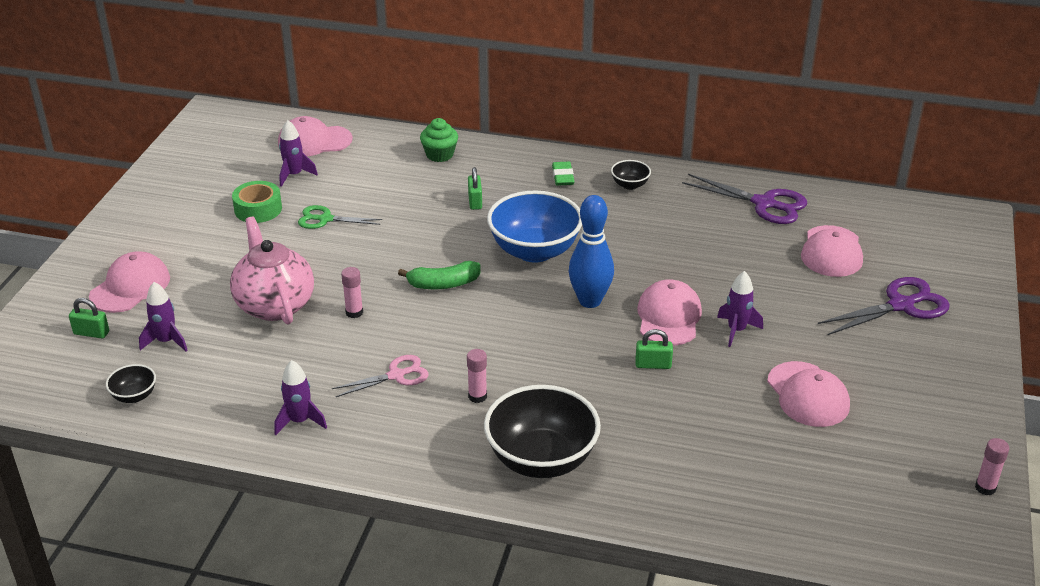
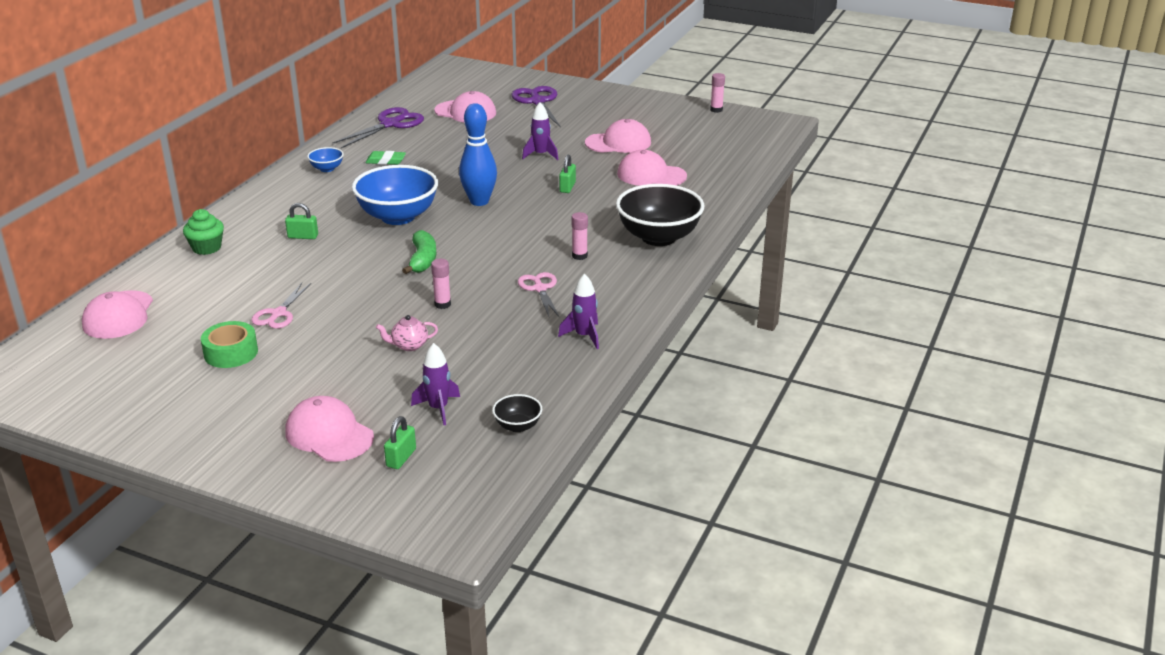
camera: 80 degrees left, 5 degrees down
pink teapot [230,217,314,325] -> pink teapot [376,315,438,351], size x0.44
purple rocket [279,120,318,187] -> none
green scissors [298,205,382,229] -> pink scissors [251,283,311,329]
green eraser [552,162,575,186] -> green eraser moved to [365,151,406,165]
black bowl [611,160,651,190] -> blue bowl [307,147,344,172]
pink cap [637,280,702,346] -> pink cap moved to [617,150,687,186]

